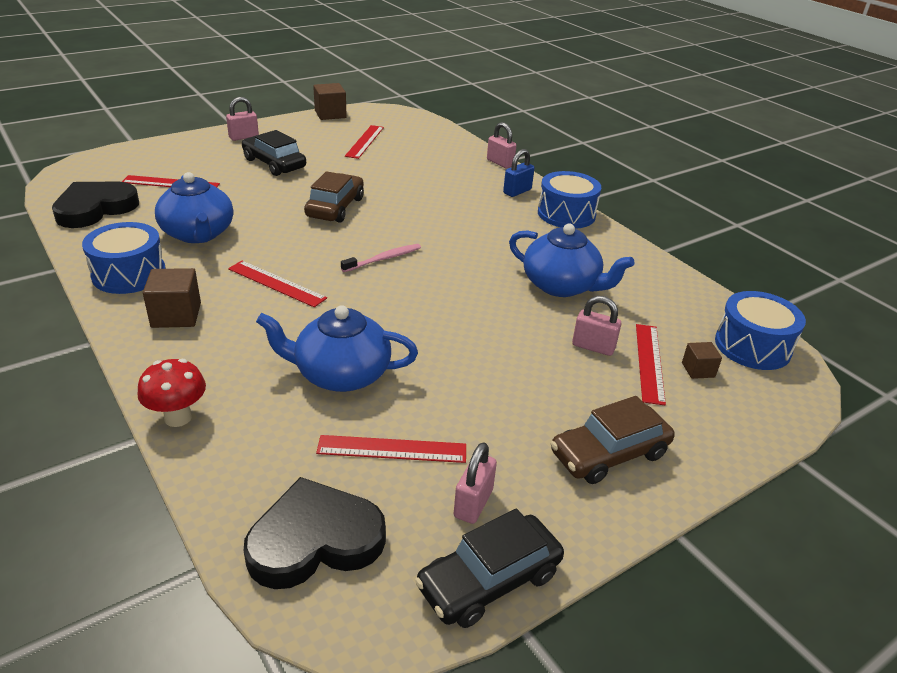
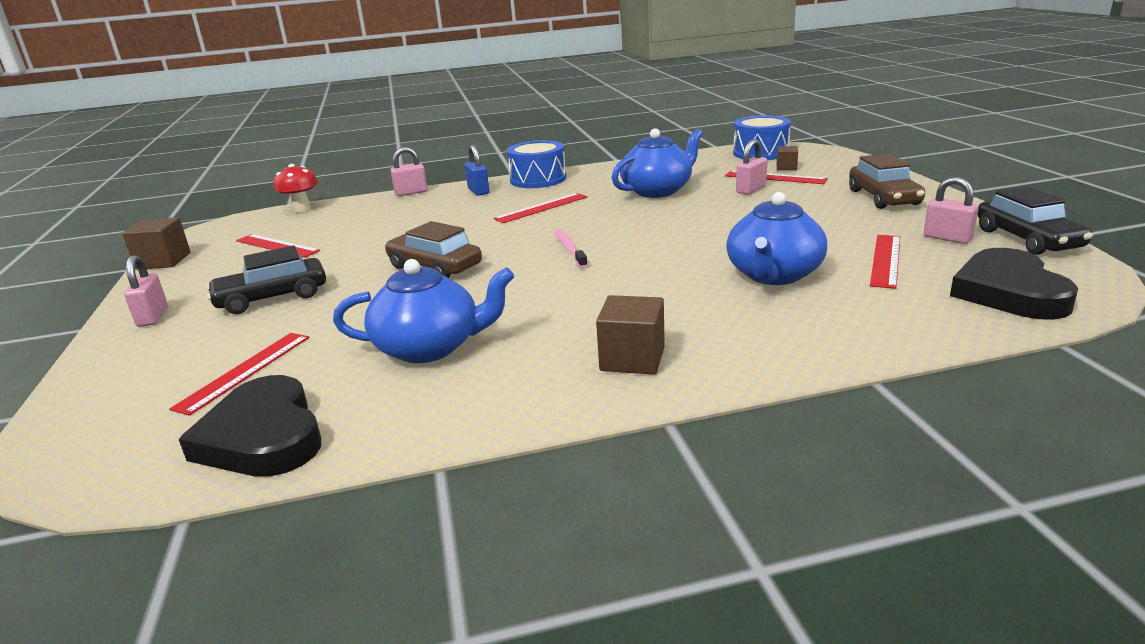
camera: 65 degrees left, 10 degrees down
blue drum [82,222,166,294] -> none
red mushroom [137,359,206,427] -> red mushroom moved to [274,164,318,212]
red ruler [228,261,327,307] -> red ruler moved to [493,193,587,223]

